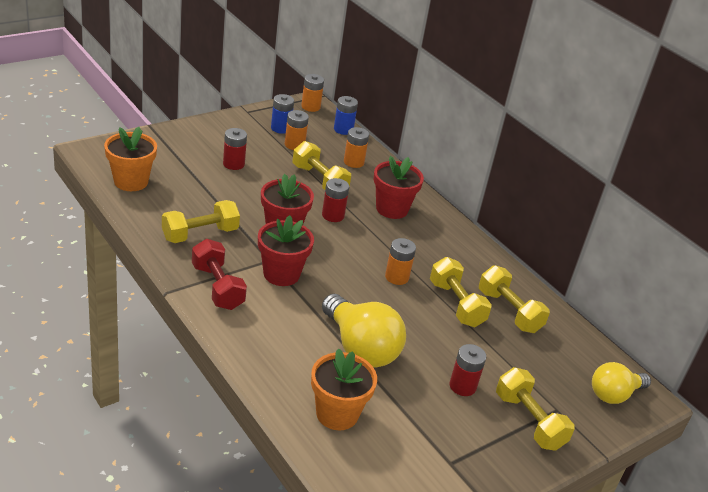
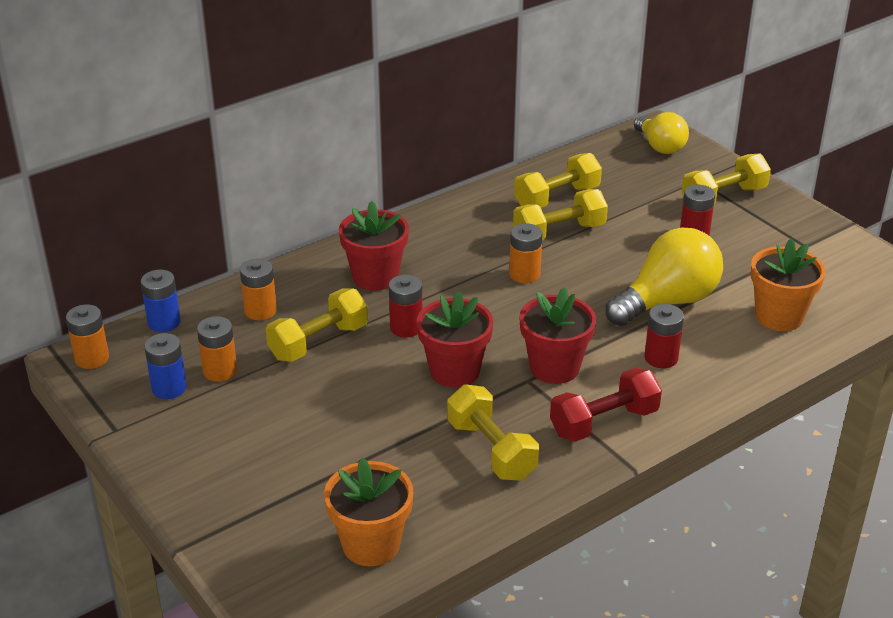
camera: 85 degrees left, 0 degrees up
red battery [223,128,247,170] -> red battery moved to [644,304,684,368]

